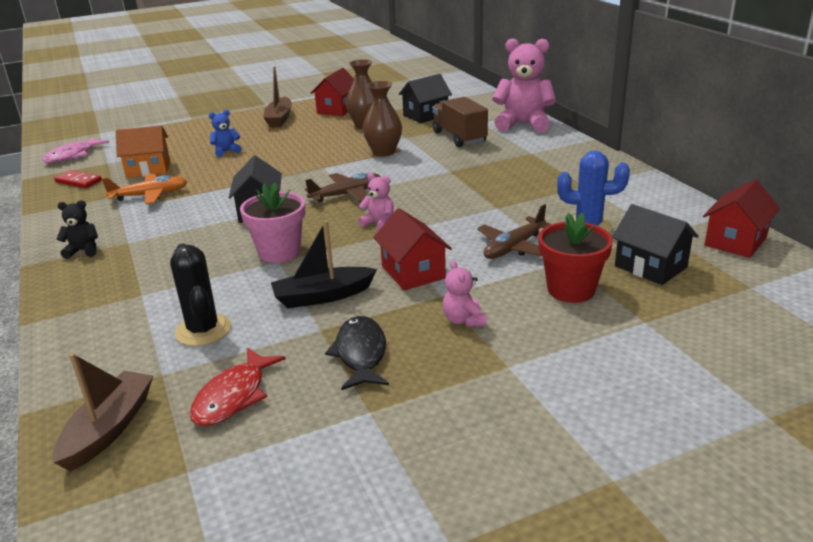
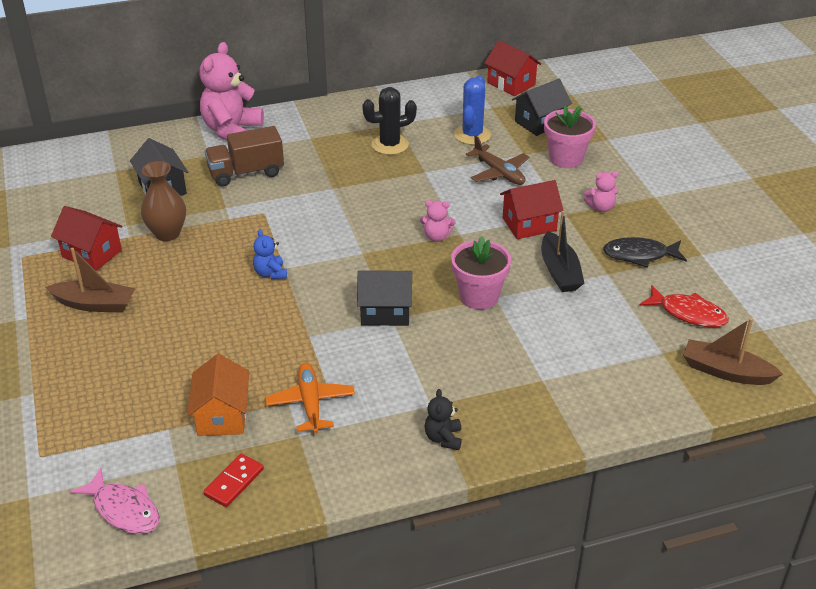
camera: 85 degrees left, 10 degrees up
black cactus [170,244,231,346] -> black cactus moved to [362,87,417,155]
blue teddy bear [209,110,242,157] -> blue teddy bear moved to [253,229,287,279]
brown plane [305,173,381,202] -> none
pink teddy bear [358,173,394,230] -> pink teddy bear turned 120 degrees counterclockwise [420,200,456,242]
brown vase [363,81,402,157] -> none
red flower pot [538,213,613,303] -> pink flower pot [544,106,596,168]

